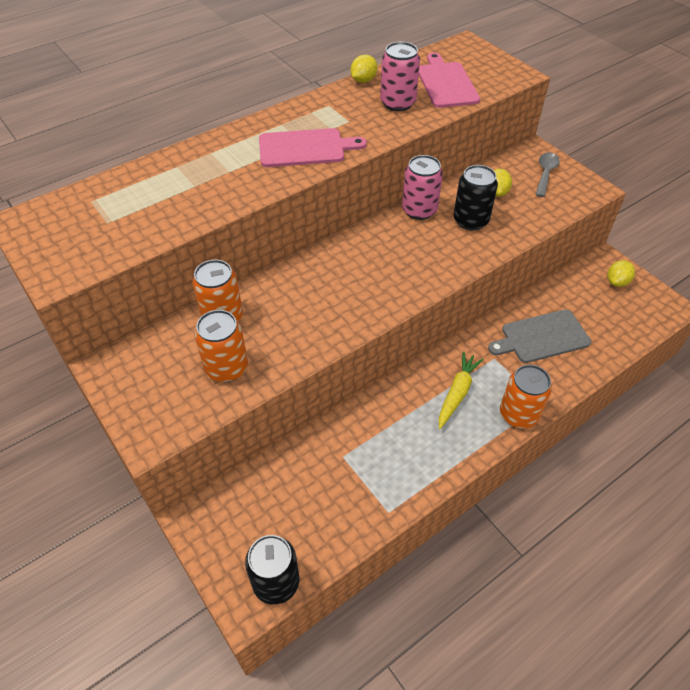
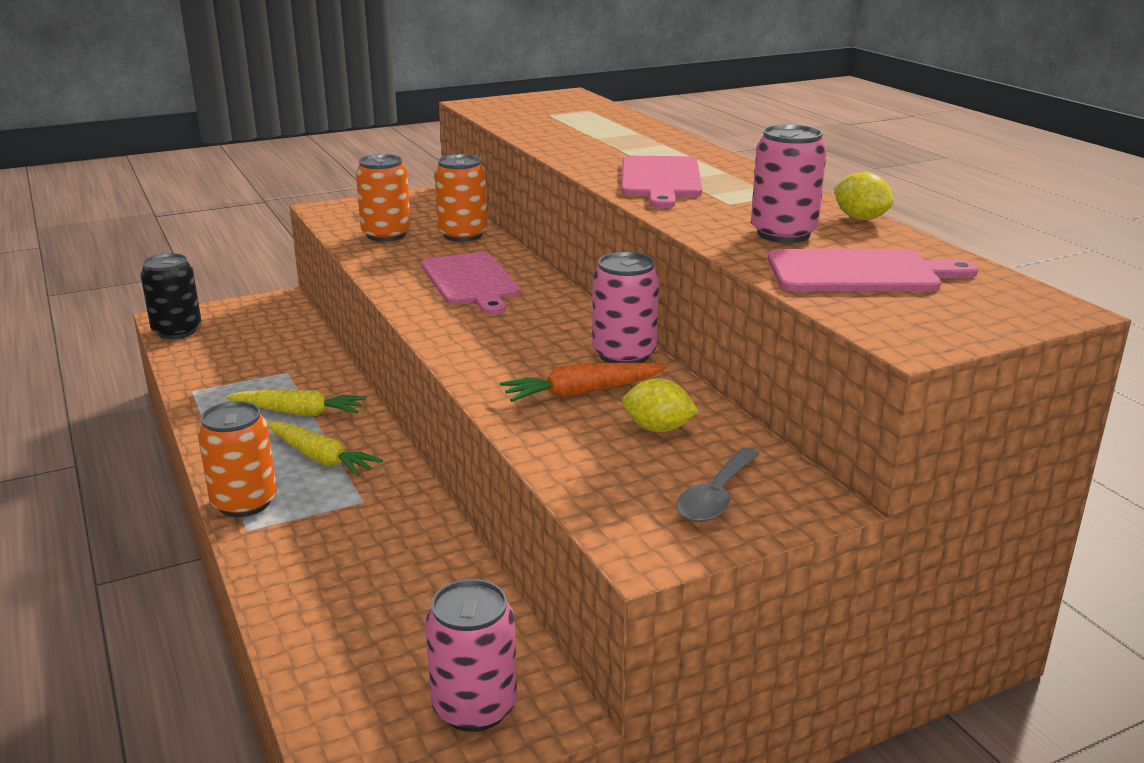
camera: 100 degrees right, 25 degrees down
black can [454,165,498,230] -> orange carrot [500,363,667,402]
grey cutting board [488,309,591,363] -> none
grey spoon [535,152,560,197] -> grey spoon turned 90 degrees clockwise [676,448,760,522]
yellow lemon [607,260,635,287] -> pink can [425,579,517,732]
none -> yellow carrot [226,390,366,416]
none -> pink cutting board [422,252,520,315]

